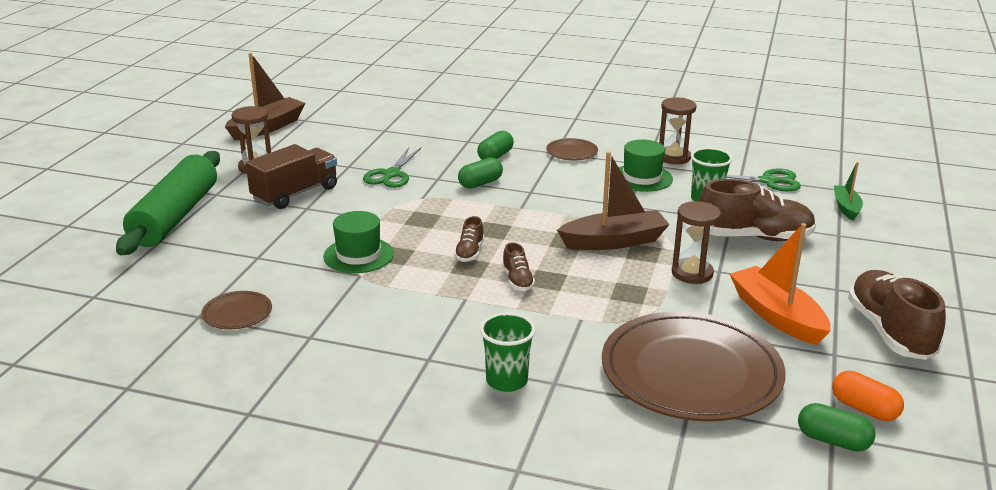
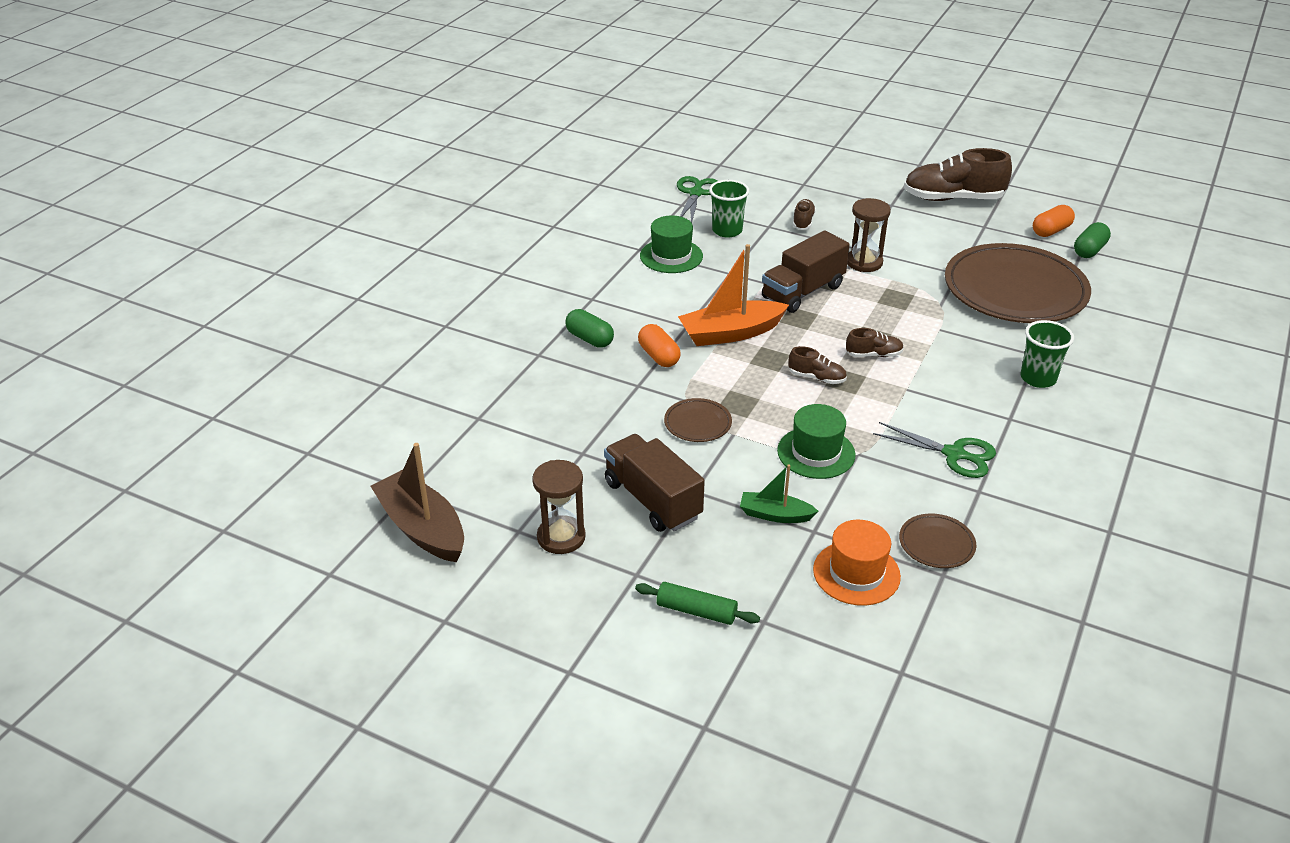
camera: 80 degrees left, 10 degrees up
green rolling pin [116,151,220,255] -> green rolling pin [635,582,760,625], size x0.45
green scissors [363,147,421,188] -> green scissors moved to [873,422,996,478]
green capsule [458,157,503,189] -> orange capsule [638,324,681,367]
brown plate [546,138,598,160] -> brown plate moved to [664,398,732,442]
brown boat [557,152,670,250] -> brown truck [762,230,850,313]
brown hourglass [659,98,697,164] -> none
brown shoe [699,179,816,241] -> brown shoe [793,199,816,230], size x0.48
orange boat [730,223,831,345] -> orange boat moved to [678,244,789,346]
green boat [834,162,863,221] -> green boat moved to [740,464,818,523]
none -> orange hat [813,520,901,606]

